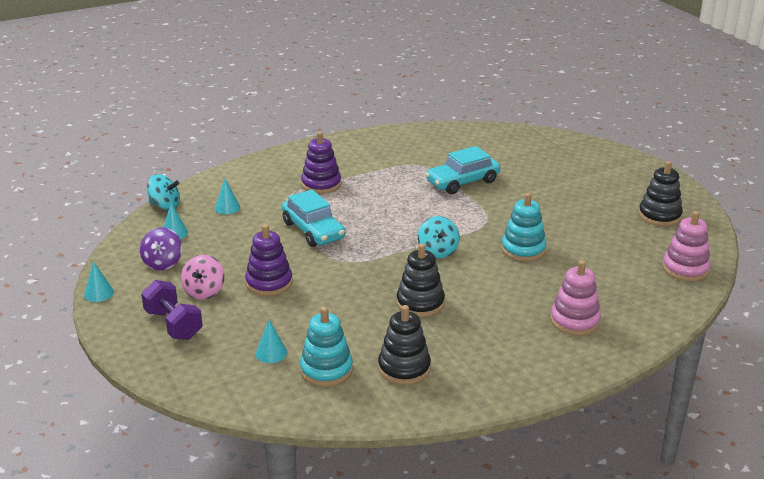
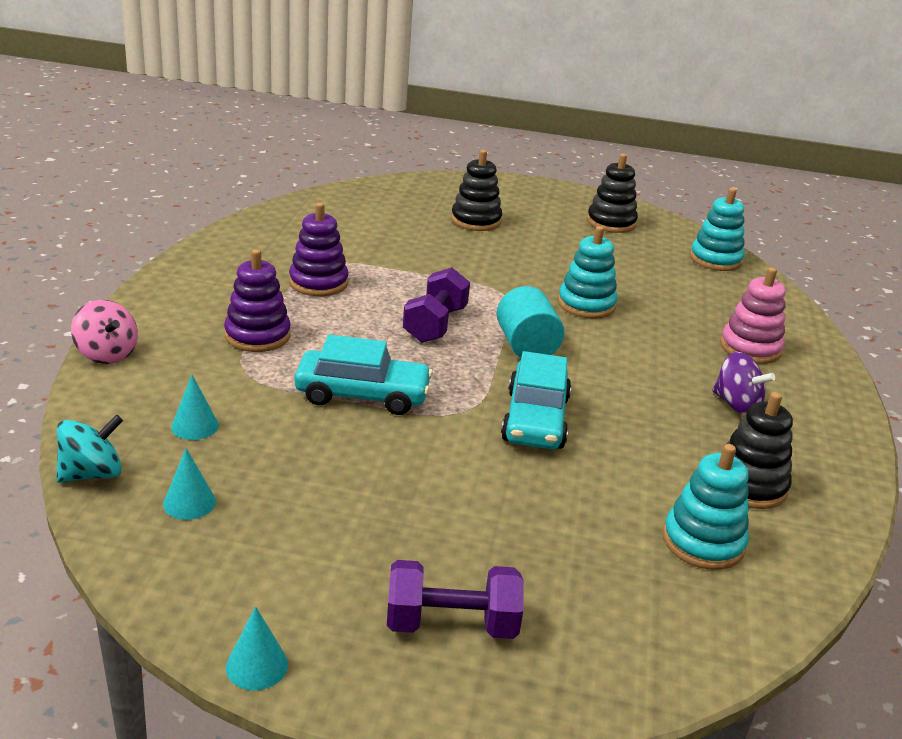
camera: 55 degrees left, 0 degrees up
purple spinning top [140,227,182,270] -> purple spinning top moved to [712,352,775,415]
pink spinning top [181,255,224,300] -> pink spinning top moved to [71,300,138,364]
purple stacking toy [245,224,292,296] -> purple stacking toy moved to [289,203,349,296]
turquoise cone [256,320,287,363] -> none
black stacking toy [397,243,445,317] -> black stacking toy moved to [451,150,502,231]
turquoise spinning top [418,216,459,258] -> turquoise cylinder [497,286,565,358]
turquoise car [425,146,500,194] -> turquoise car moved to [501,351,571,449]
pink stacking toy [662,211,711,281] -> turquoise stacking toy [690,188,745,271]
none -> purple dumbbell [403,267,470,343]

